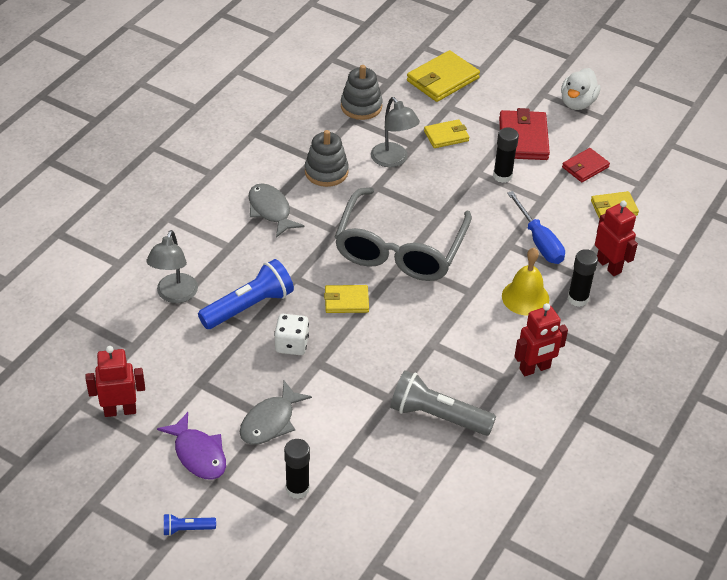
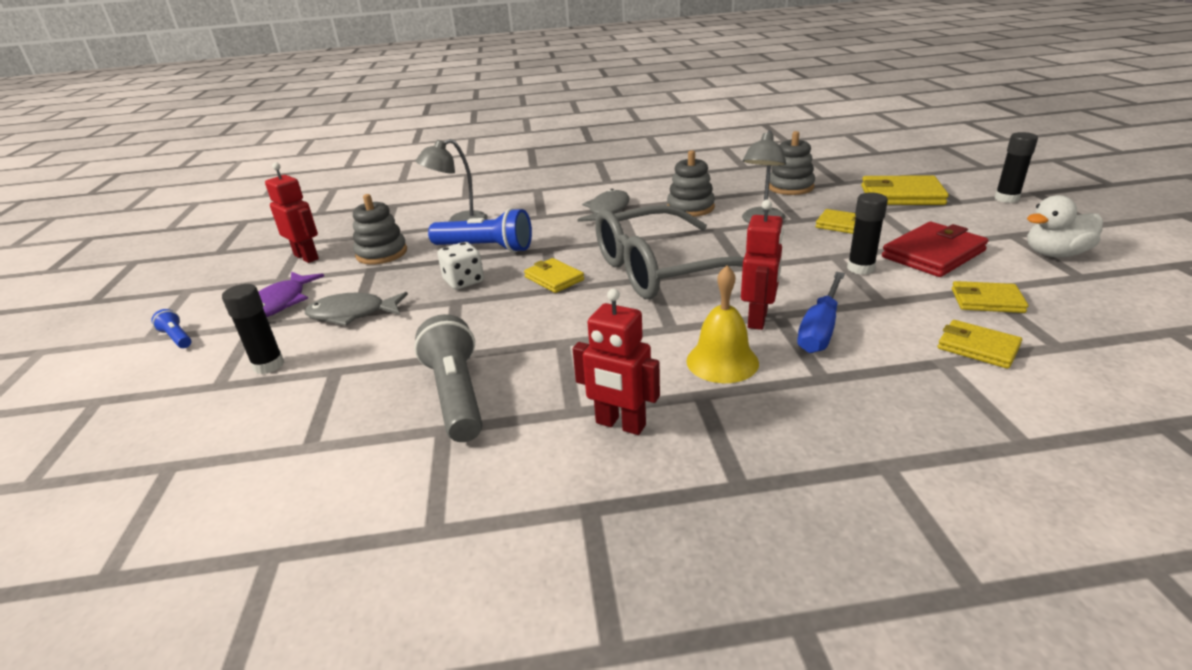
camera: 55 degrees right, 15 degrees down
red wallet [562,148,610,182] -> yellow wallet [952,281,1028,313]
black glue stick [568,249,598,307] -> black glue stick moved to [994,132,1038,203]
red robot [595,201,638,276] -> red robot moved to [741,200,784,330]
none -> grey stacking toy [353,194,407,265]

